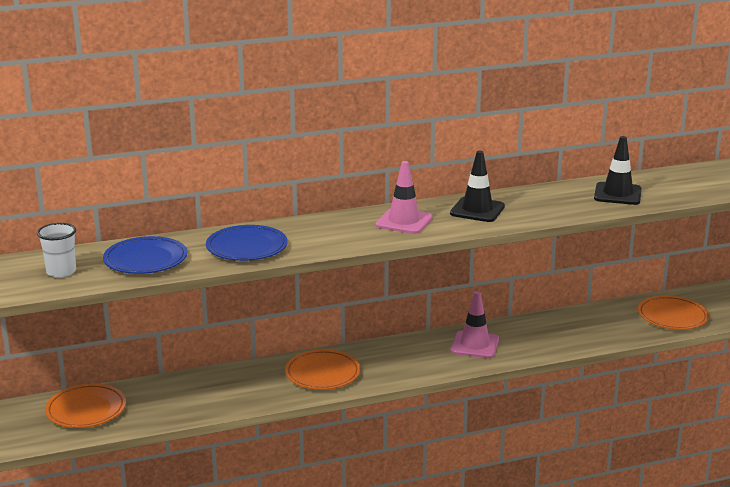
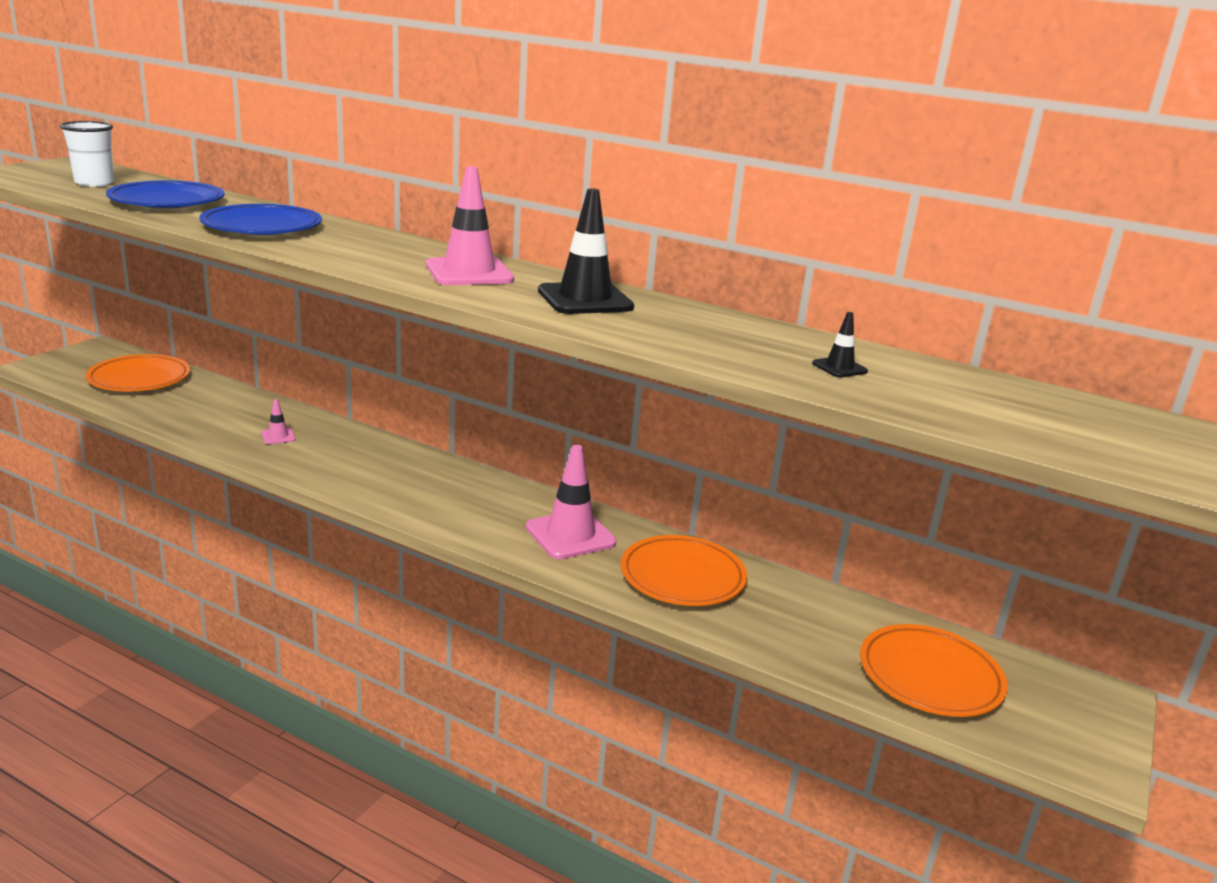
camera: 45 degrees right, 0 degrees up
orange plate [285,349,360,390] -> orange plate moved to [621,535,747,606]
black traffic cone [594,136,642,205] -> black traffic cone [812,312,868,378], size x0.47
none -> pink traffic cone [261,399,295,444]

